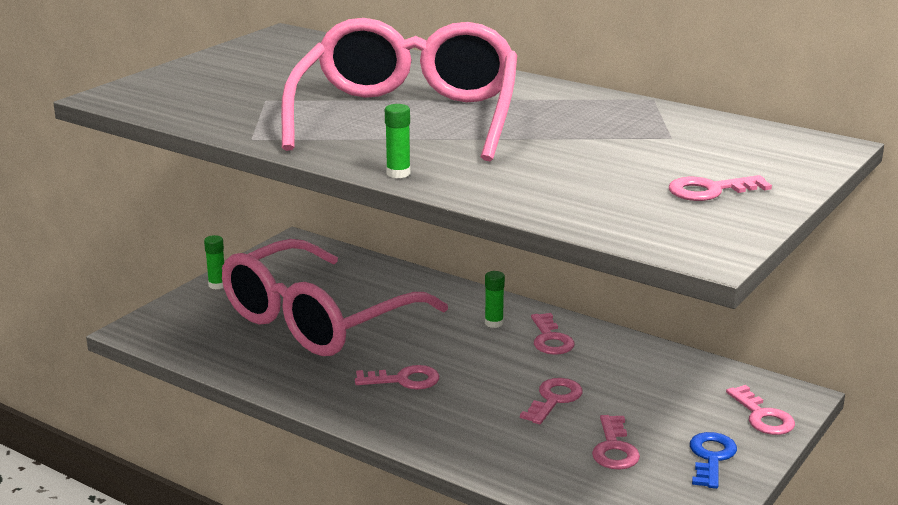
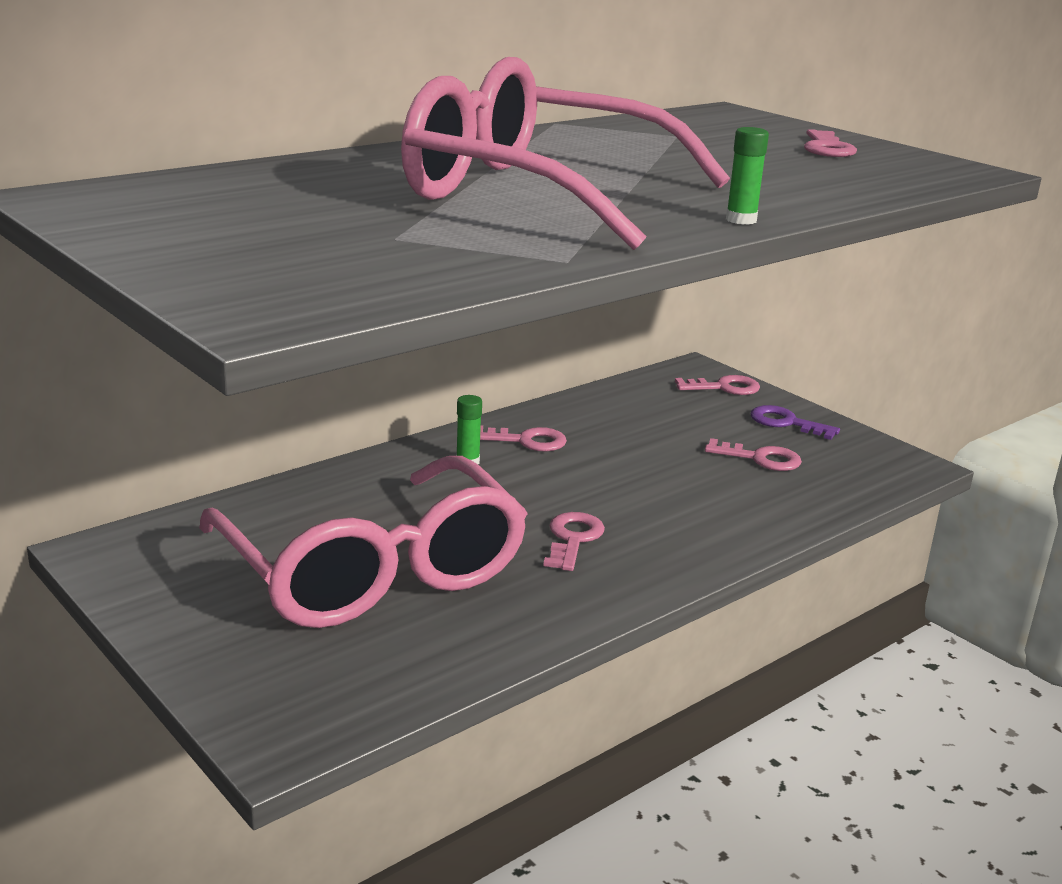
camera: 75 degrees left, 0 degrees up
green glue stick [204,235,224,289] -> none
pink key [520,378,583,424] -> none
blue key [690,432,737,489] -> purple key [750,405,840,440]

